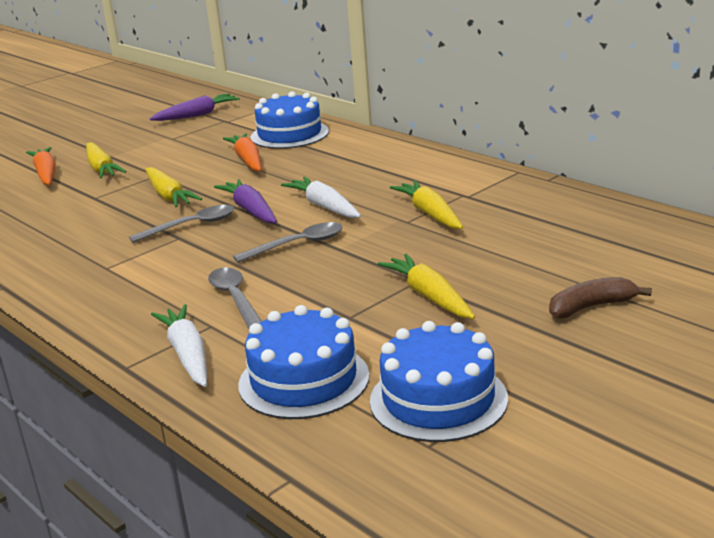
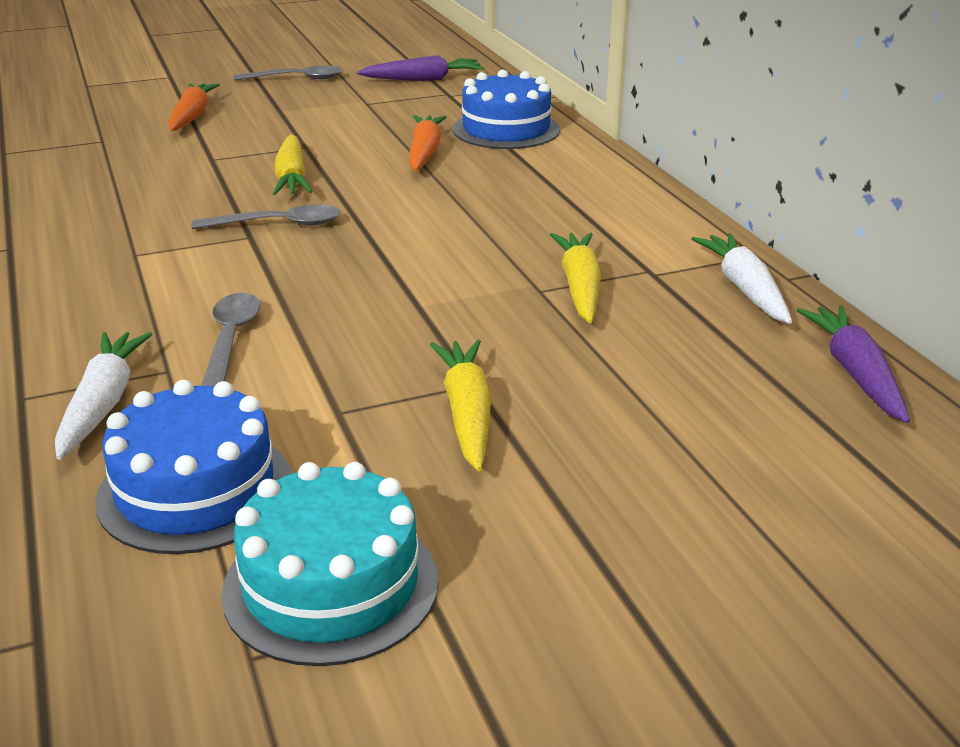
camera: 20 degrees right, 5 degrees up
yellow carrot [86,142,126,179] -> none
purple carrot [214,179,277,223] -> purple carrot moved to [797,305,910,423]
grey spoon [233,222,342,263] -> grey spoon moved to [234,66,342,81]
white carrot [281,176,361,218] -> white carrot moved to [692,233,792,324]
blue cake [370,321,508,442] -> turquoise cake [221,462,439,666]
brown banana [549,277,652,318] -> none

